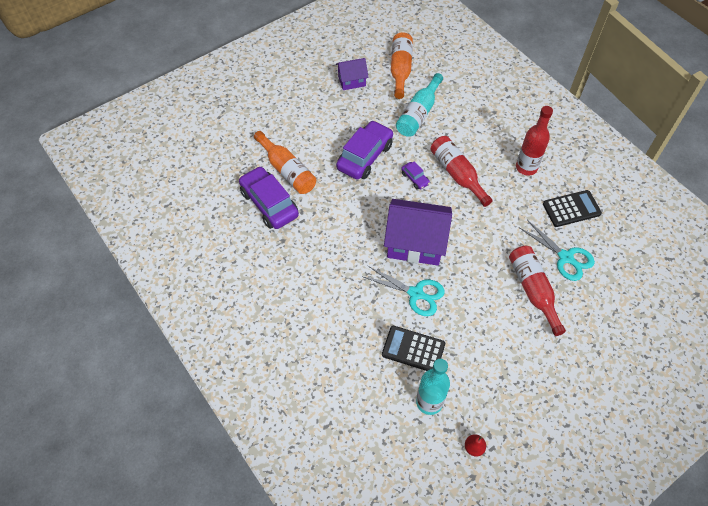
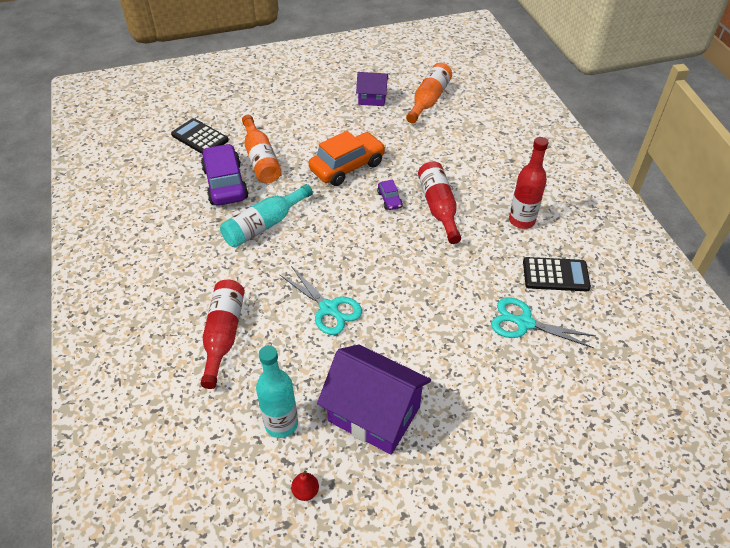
camera: 20 degrees right, 10 degrees down
purple car [336,120,393,180] -> orange car [309,131,386,186]
black calculator [382,326,445,371] -> black calculator moved to [171,118,229,154]
purple house [384,199,452,266] -> purple house moved to [317,345,431,455]
turquoise bottle [396,73,443,137] -> turquoise bottle moved to [220,184,313,248]
red bottle [509,246,566,336] -> red bottle moved to [201,280,245,389]
turquoise scissors [520,220,595,281] -> turquoise scissors turned 135 degrees clockwise [491,298,596,348]

